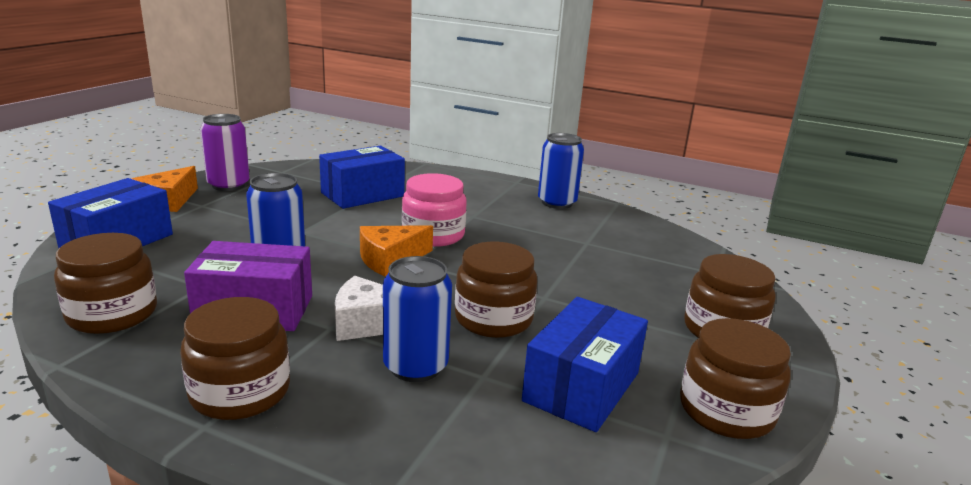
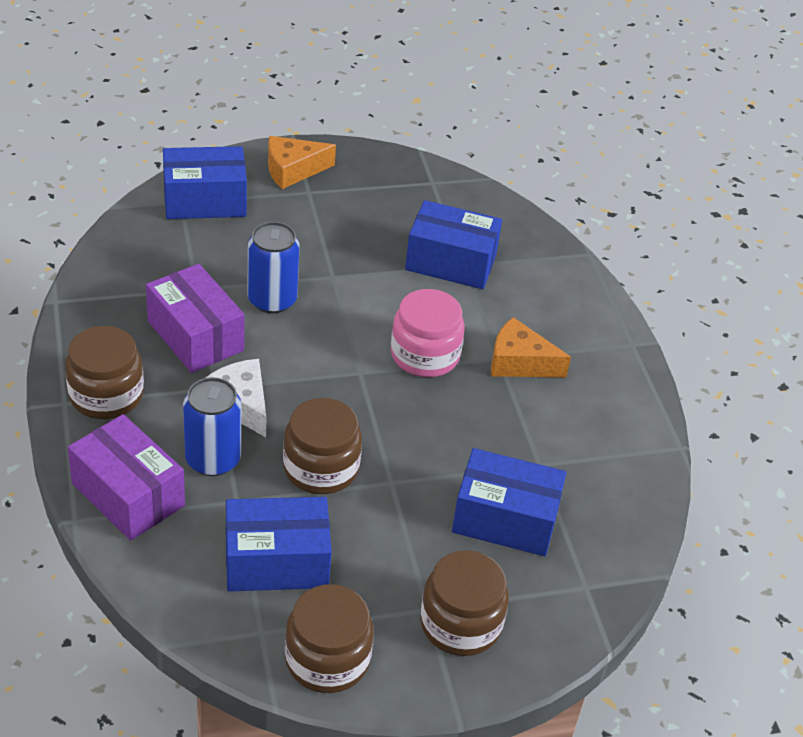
camera: 50 degrees right, 20 degrees up
brown jar [54,233,157,334] -> none
purple can [200,114,250,191] -> none
orange cheese [360,225,433,276] -> orange cheese moved to [491,317,571,378]
blue can [538,133,584,209] -> none
none -> purple box [68,414,185,540]
none -> blue box [452,448,566,556]

